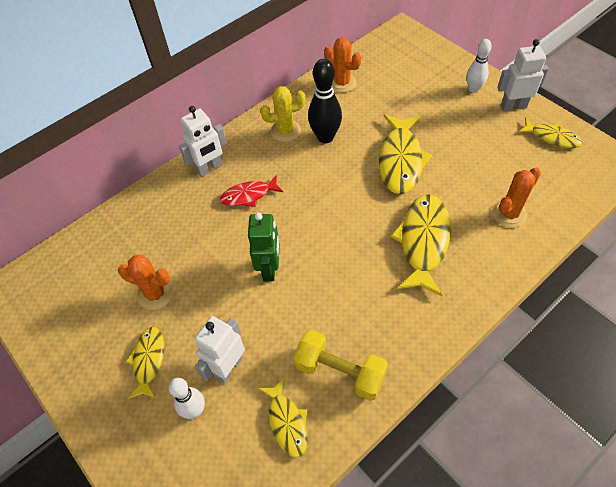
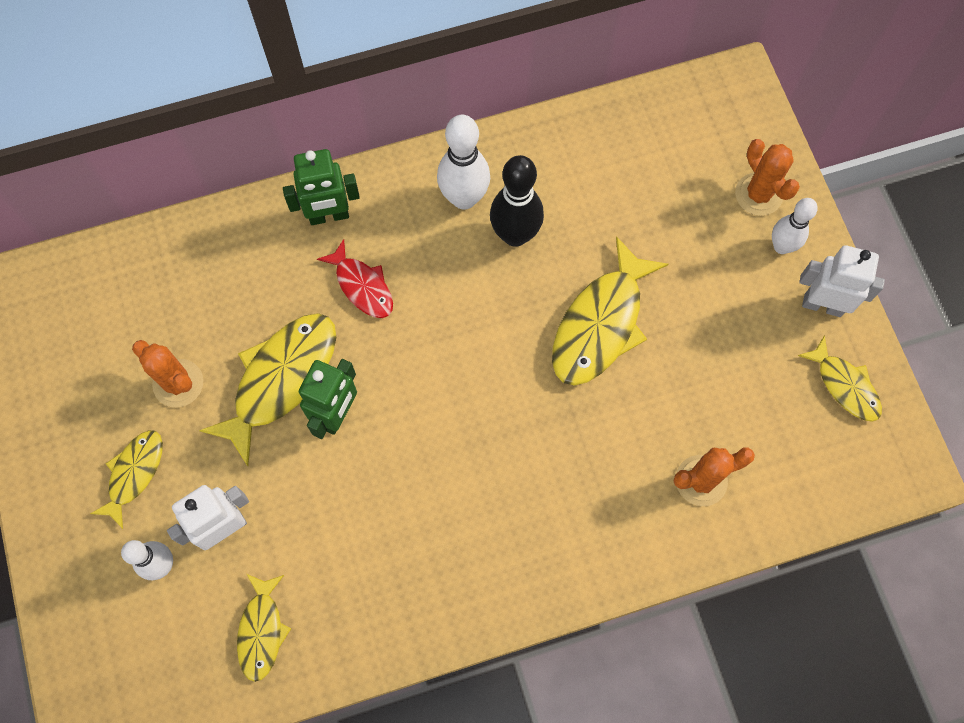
camera: 20 degrees right, 15 degrees up
white robot [179,106,227,177] -> green robot [283,149,360,225]
red fish [220,175,284,207] -> red fish turned 135 degrees counterclockwise [317,239,393,318]
yellow cactus [260,86,306,142] -> white bowling pin [437,115,490,210]
yellow dumbbell [293,329,388,401] -> none
orange cactus [324,37,361,93] -> orange cactus moved to [735,139,800,216]
yellow fish [390,194,451,296] -> yellow fish moved to [199,313,336,466]

